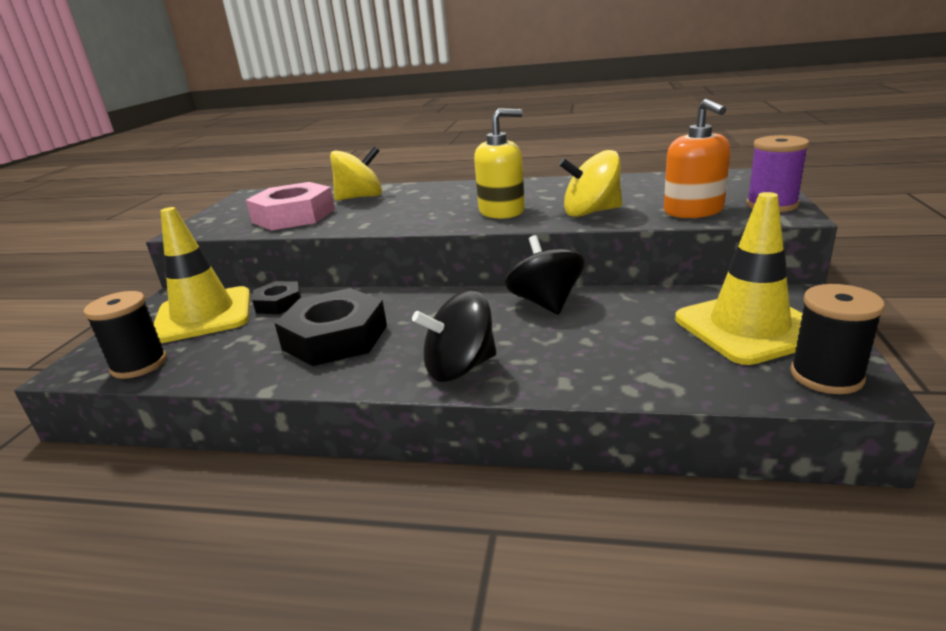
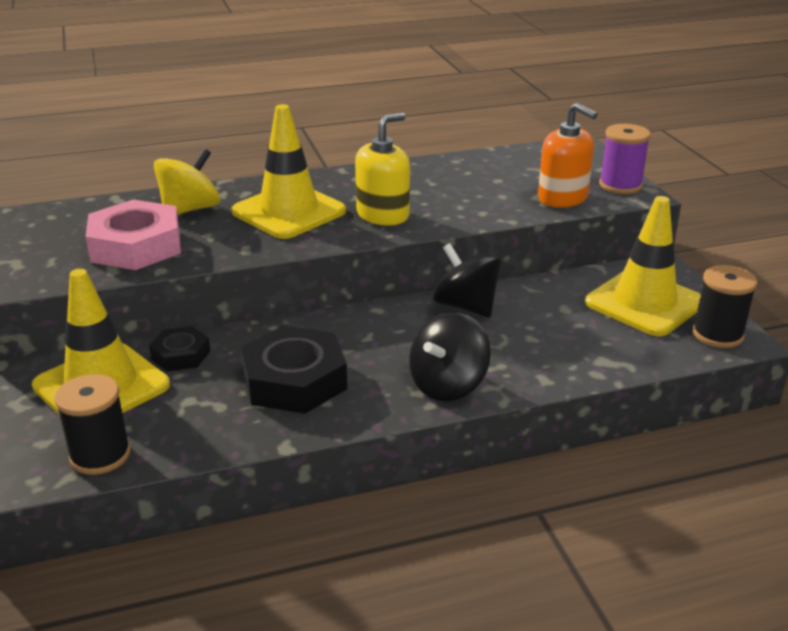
camera: 30 degrees left, 5 degrees up
yellow spinning top [559,150,622,217] -> none
none -> yellow traffic cone [232,104,346,239]

